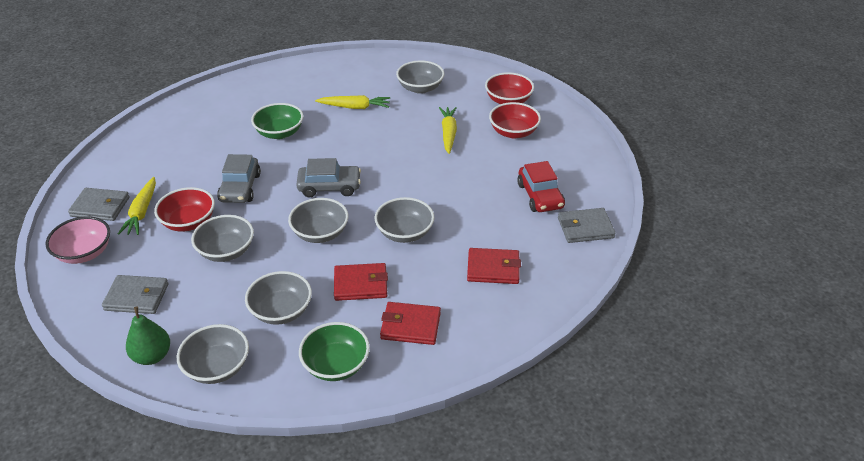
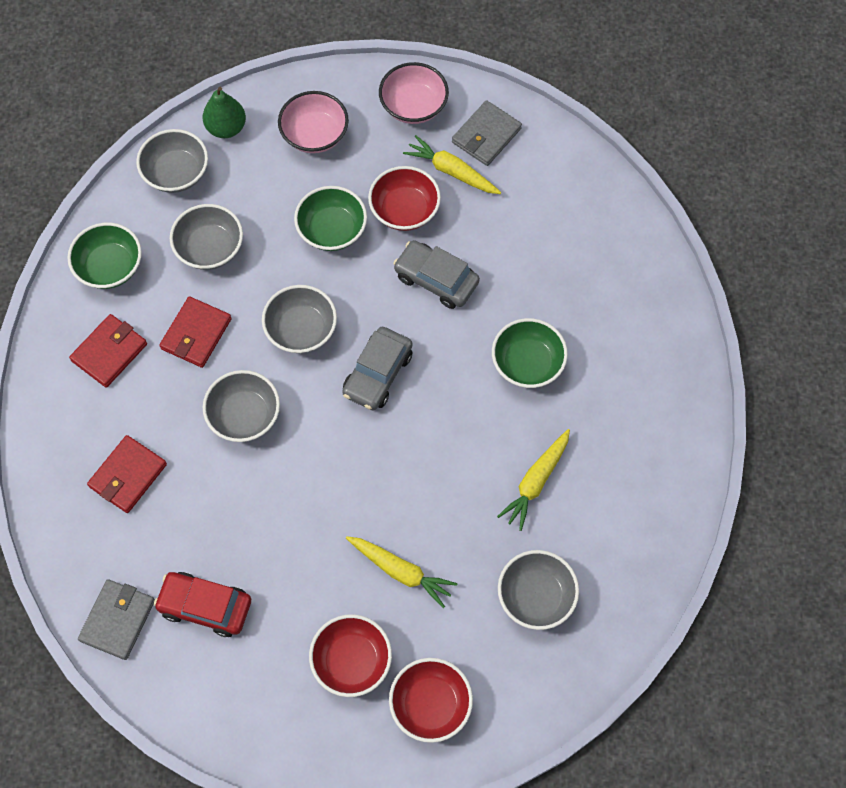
camera: 120 degrees right, 25 degrees up
grey wallet [102,275,169,314] -> pink bowl [278,91,349,153]
grey bowl [191,215,254,262] -> green bowl [294,186,367,251]

